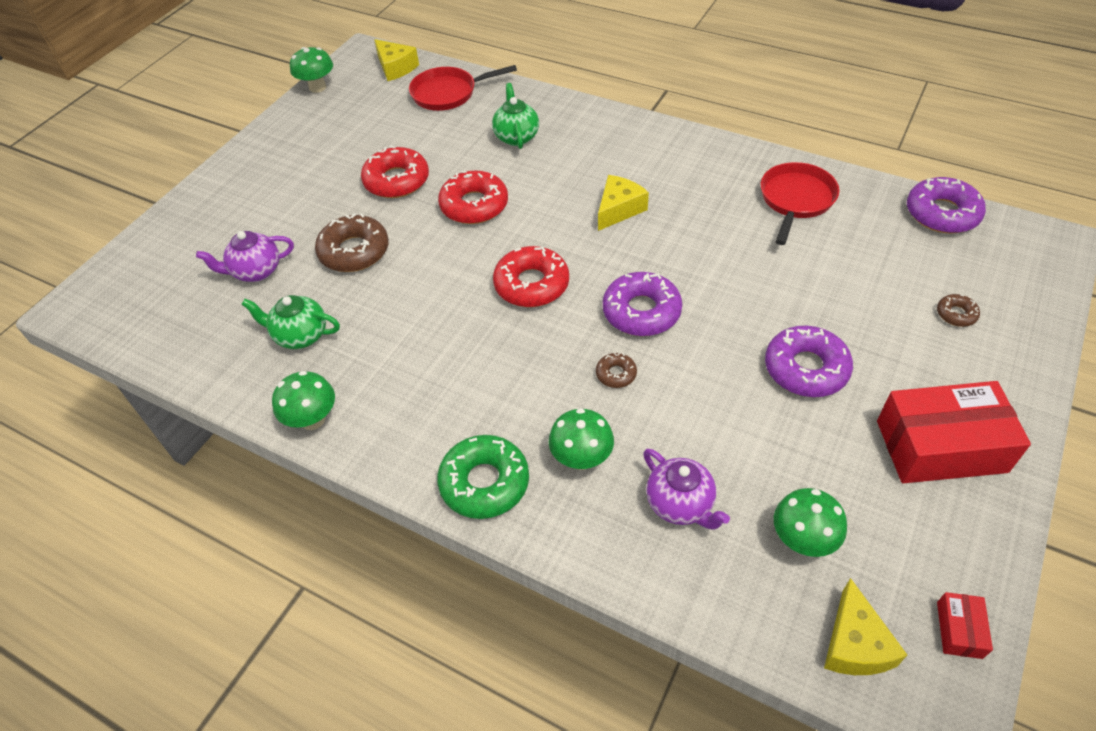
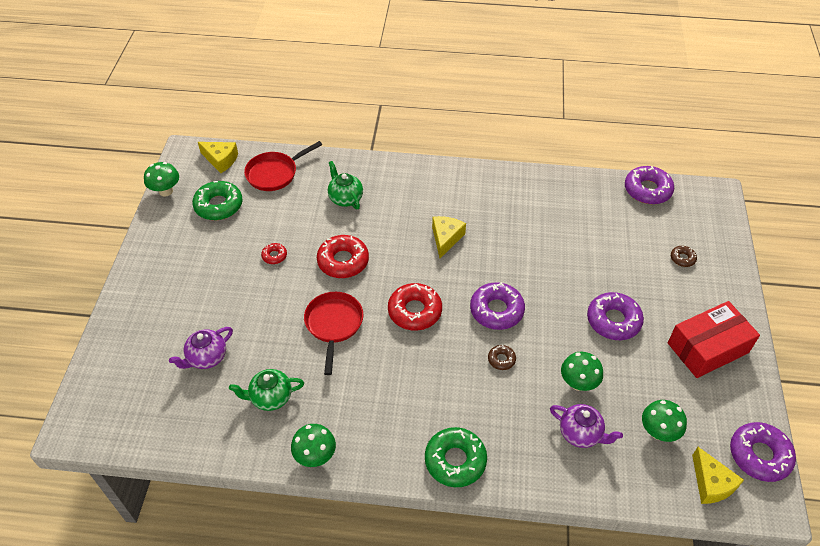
camera: 25 degrees left, 0 degrees up
brown donut [315,213,389,272] -> none
red donut [361,146,429,198] -> red donut [261,243,287,264], size x0.49
green mushroom [549,408,614,470] -> green mushroom moved to [561,352,603,391]
red pan [761,162,839,245] -> red pan moved to [304,292,363,375]
red box [937,592,993,659] -> purple donut [730,422,796,482]
none -> green donut [192,181,243,220]

